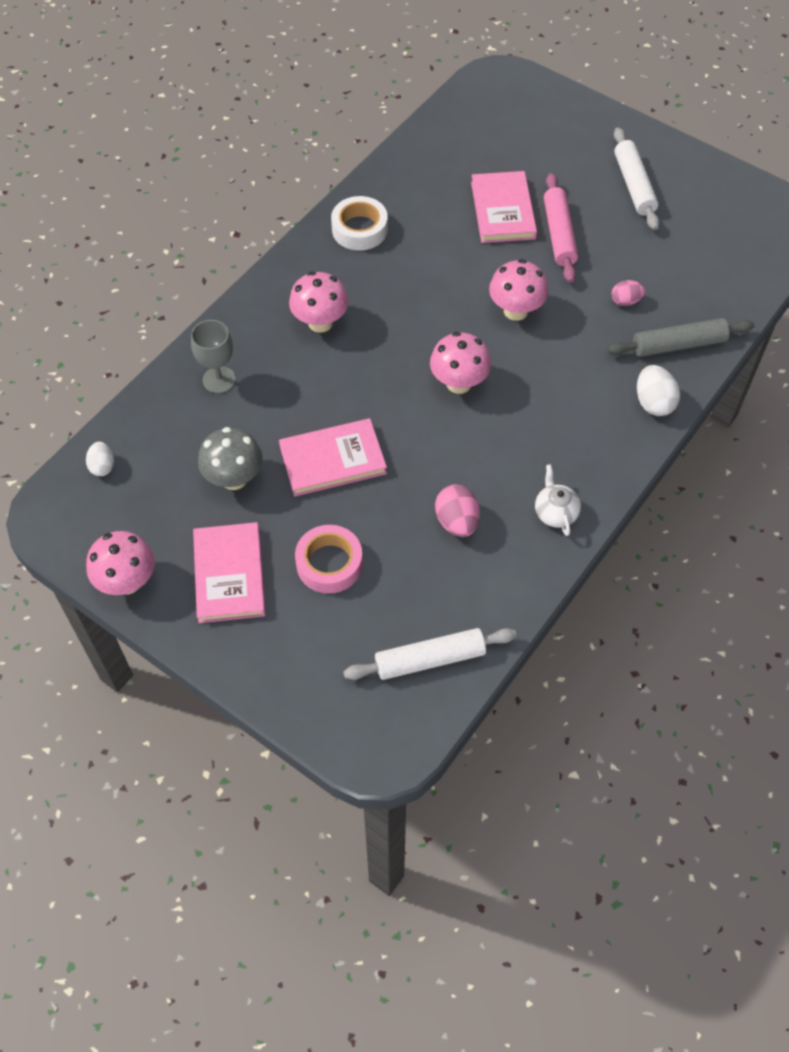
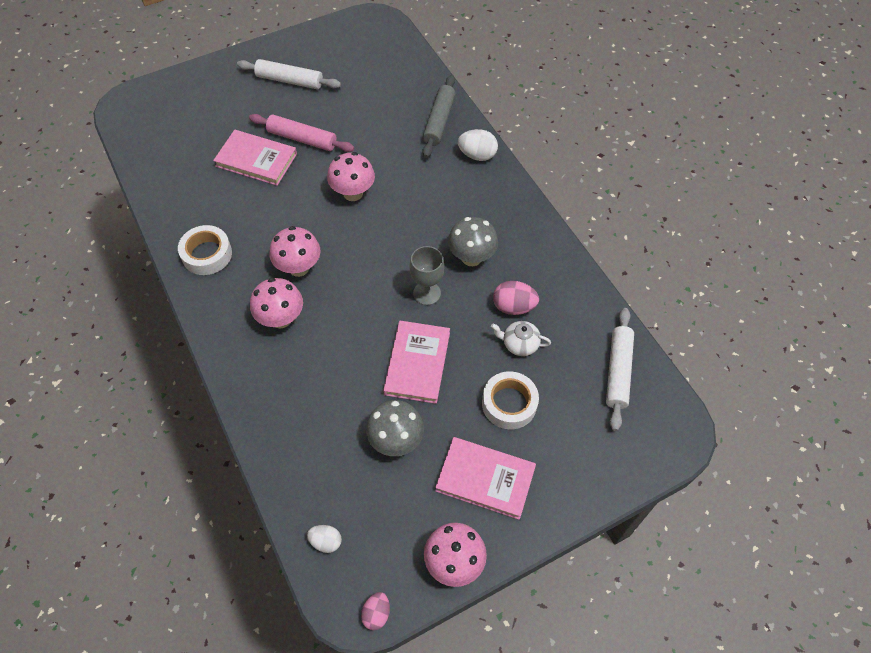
camera: 65 degrees left, 0 degrees up
grey goblet [191,320,236,393] -> grey goblet moved to [409,246,444,305]
pink tape [295,525,363,594] -> white tape [482,371,539,429]
pink mushroom [430,332,491,394] -> pink mushroom moved to [270,226,320,277]
white teapot [535,464,581,536] -> white teapot moved to [491,321,551,356]
pink egg [611,280,645,306] -> pink egg moved to [361,592,390,630]
none -> grey mushroom [448,217,498,266]

